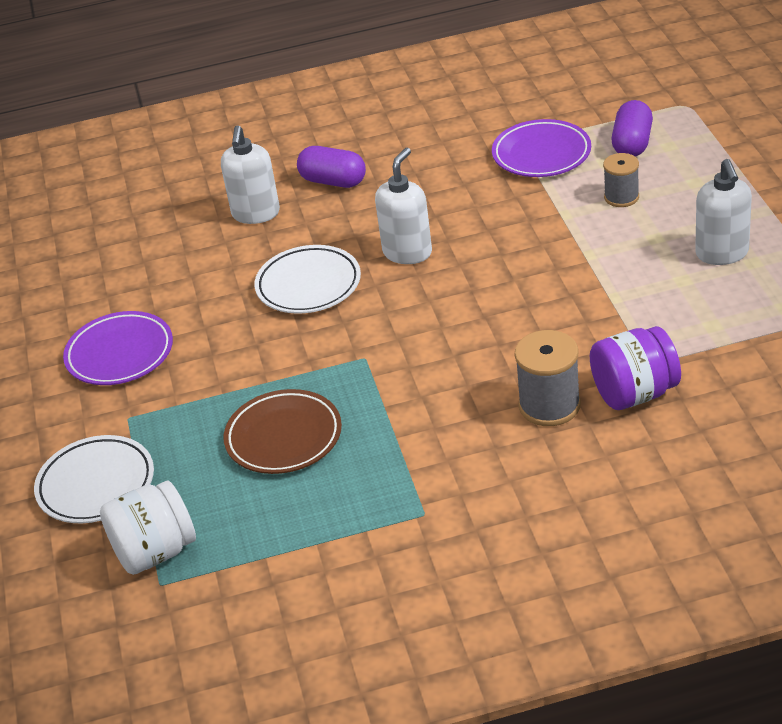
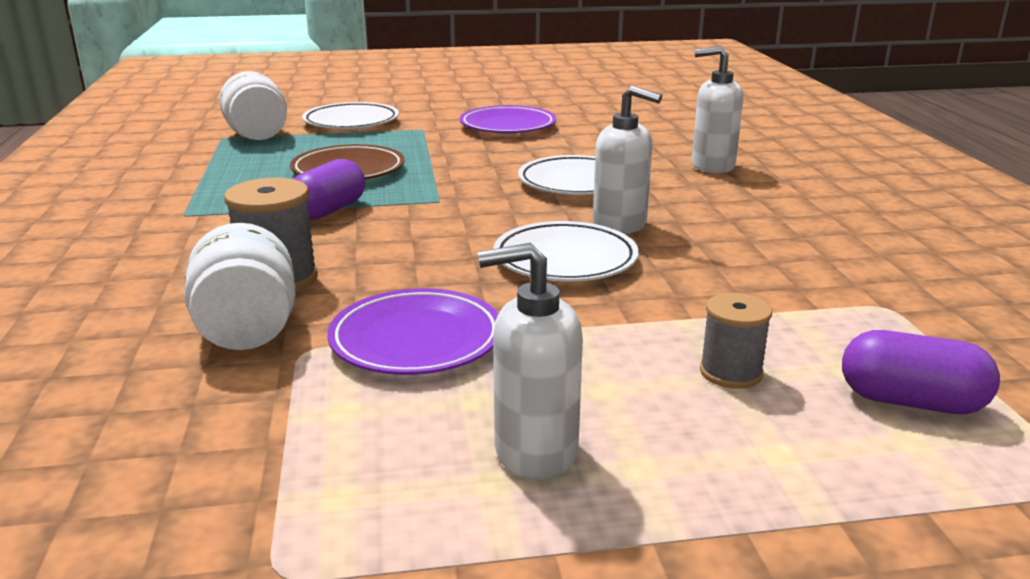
camera: 90 degrees right, 15 degrees down
purple capsule [297,146,366,188] -> purple capsule moved to [294,159,365,220]
purple plate [492,119,591,177] -> purple plate moved to [328,288,498,375]
purple jar [590,326,681,410] -> white jar [184,223,295,350]
none -> white plate [494,221,639,281]

